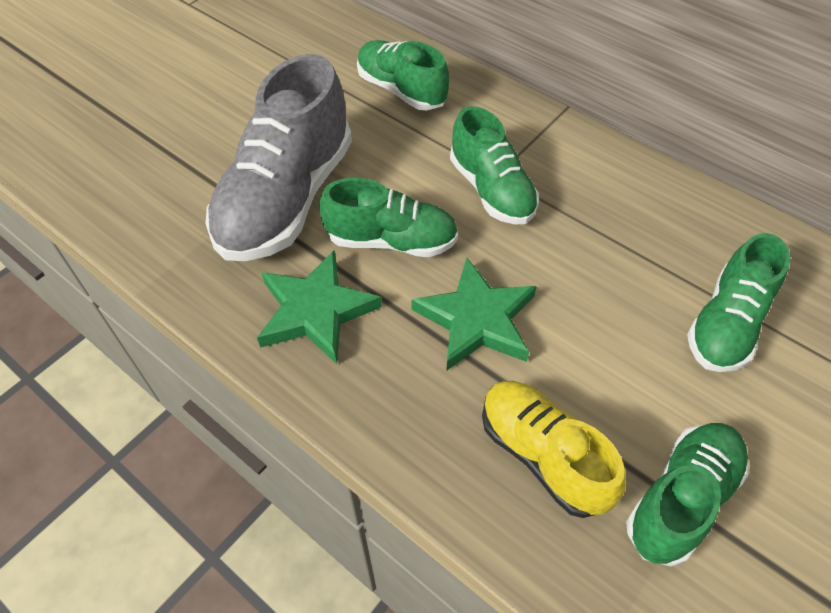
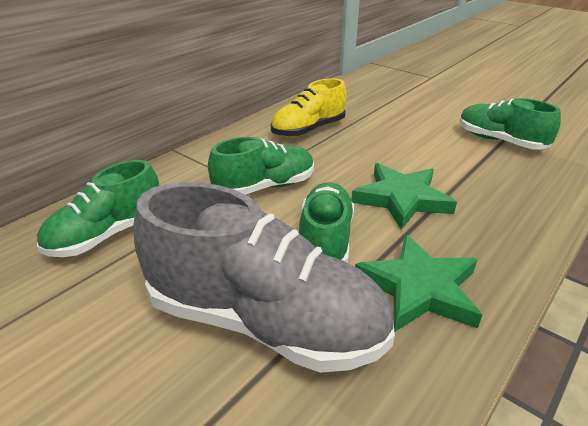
camera: 90 degrees left, 20 degrees down
yellow shoe [482,381,626,518] -> yellow shoe moved to [271,78,347,138]
green shoe [687,233,790,372] -> none

